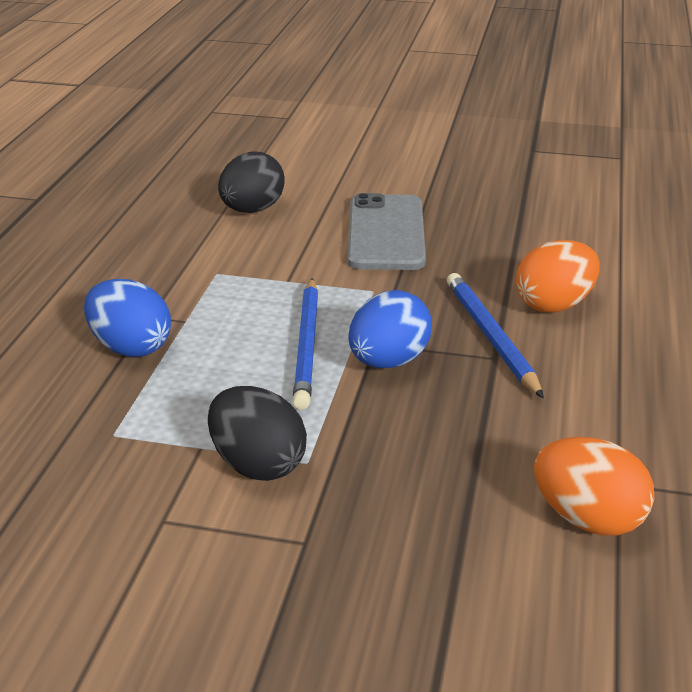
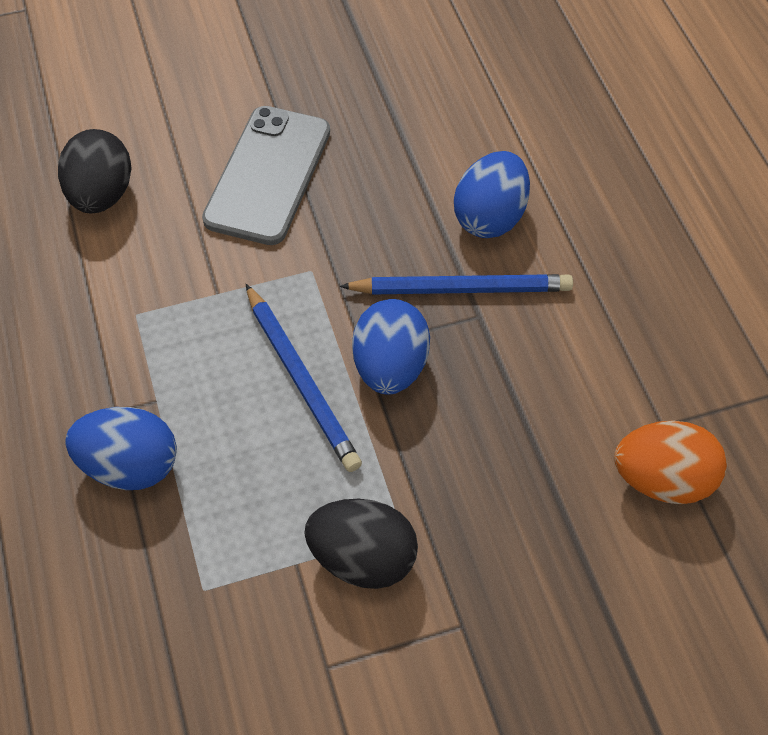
camera: 30 degrees left, 25 degrees up
grey phone [347,193,426,270] -> grey phone turned 45 degrees clockwise [202,106,330,245]
blue pencil [447,273,544,398] -> blue pencil turned 135 degrees clockwise [339,274,573,295]
orange egg [516,240,600,313] -> blue egg [454,151,530,238]

